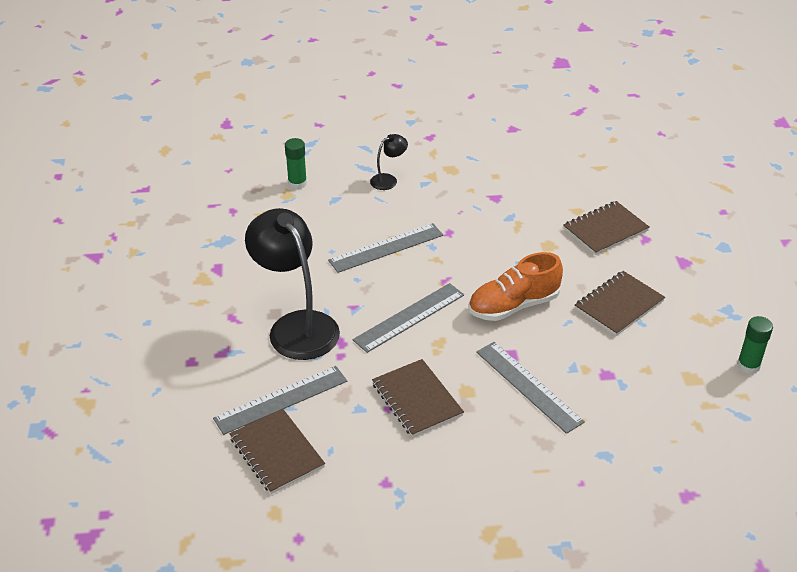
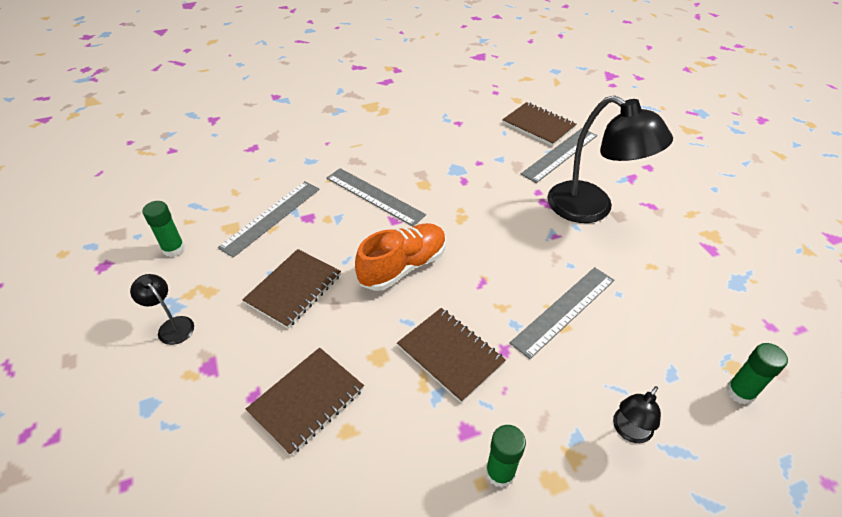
camera: 165 degrees right, 5 degrees up
grey ruler [353,283,464,353] -> grey ruler moved to [218,181,320,257]
brown notebook [372,359,464,437] -> brown notebook moved to [397,308,506,403]
none -> black lamp [130,274,194,345]
none -> green glue stick [486,425,526,488]

